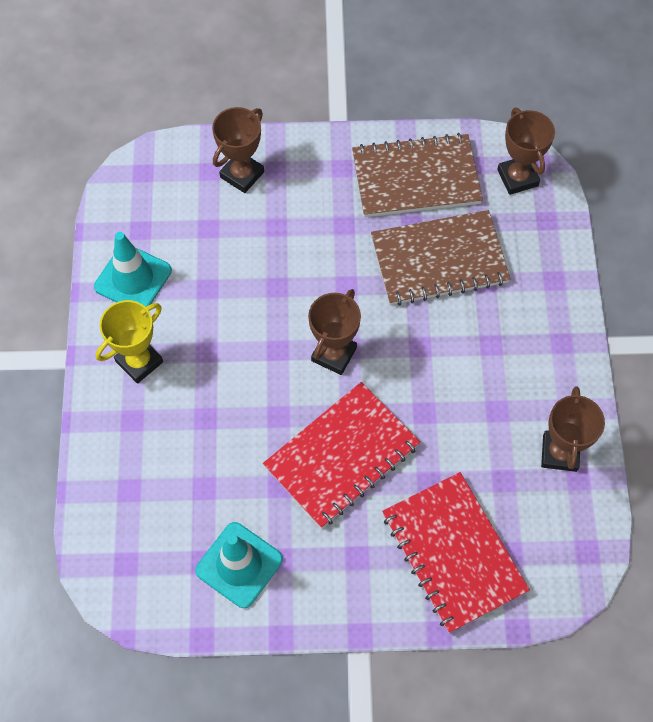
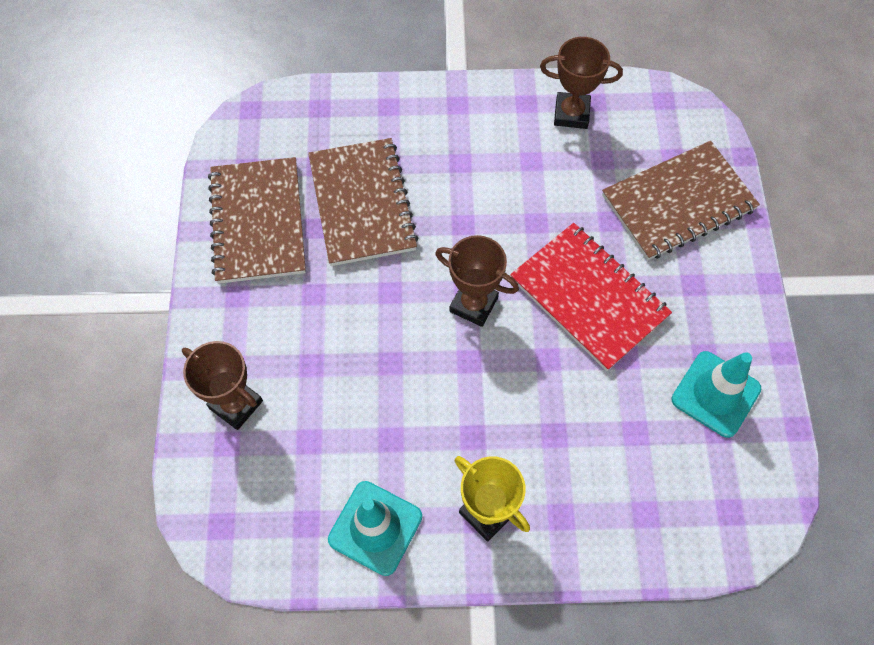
camera: 90 degrees left, 0 degrees up
red notebook [382,472,530,633] -> brown notebook [602,141,760,260]
brown trophy [497,108,555,195] -> none

